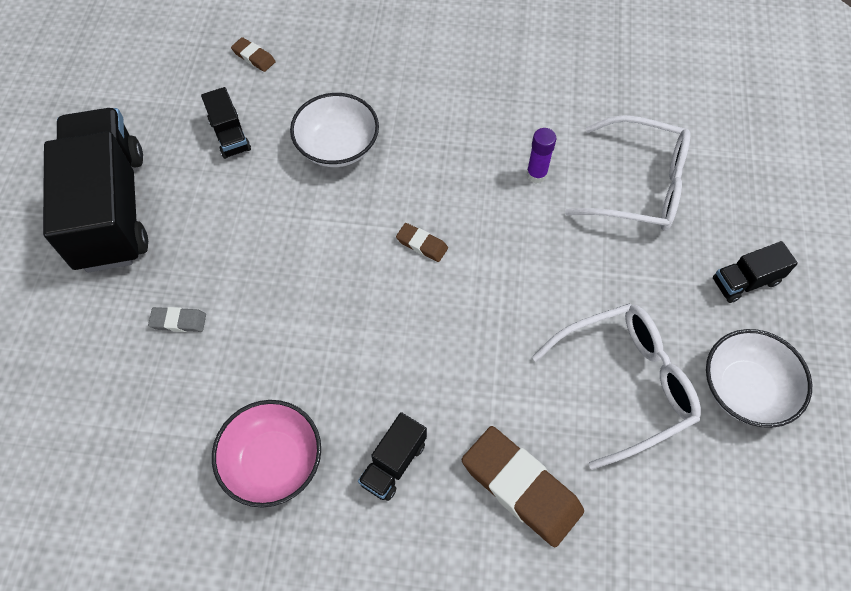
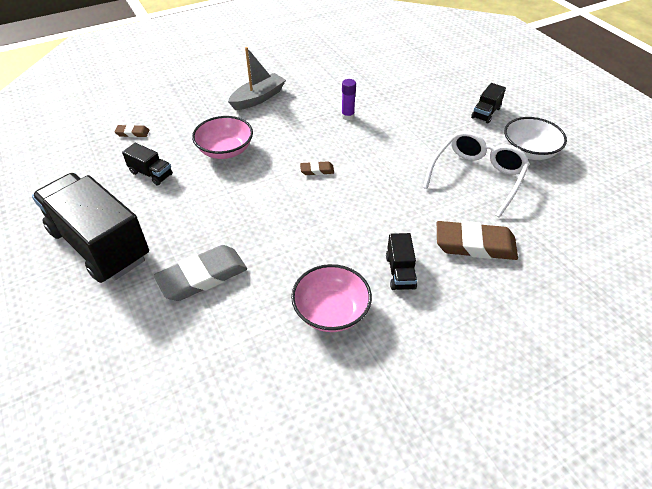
camera: 35 degrees left, 15 degrees down
grey eraser [148,307,206,332] -> grey eraser [154,245,247,301], size x2.12
white bowl [290,93,379,167] -> pink bowl [192,116,253,159]
white glasses [565,115,690,231] -> none
none -> grey boat [228,47,286,110]

